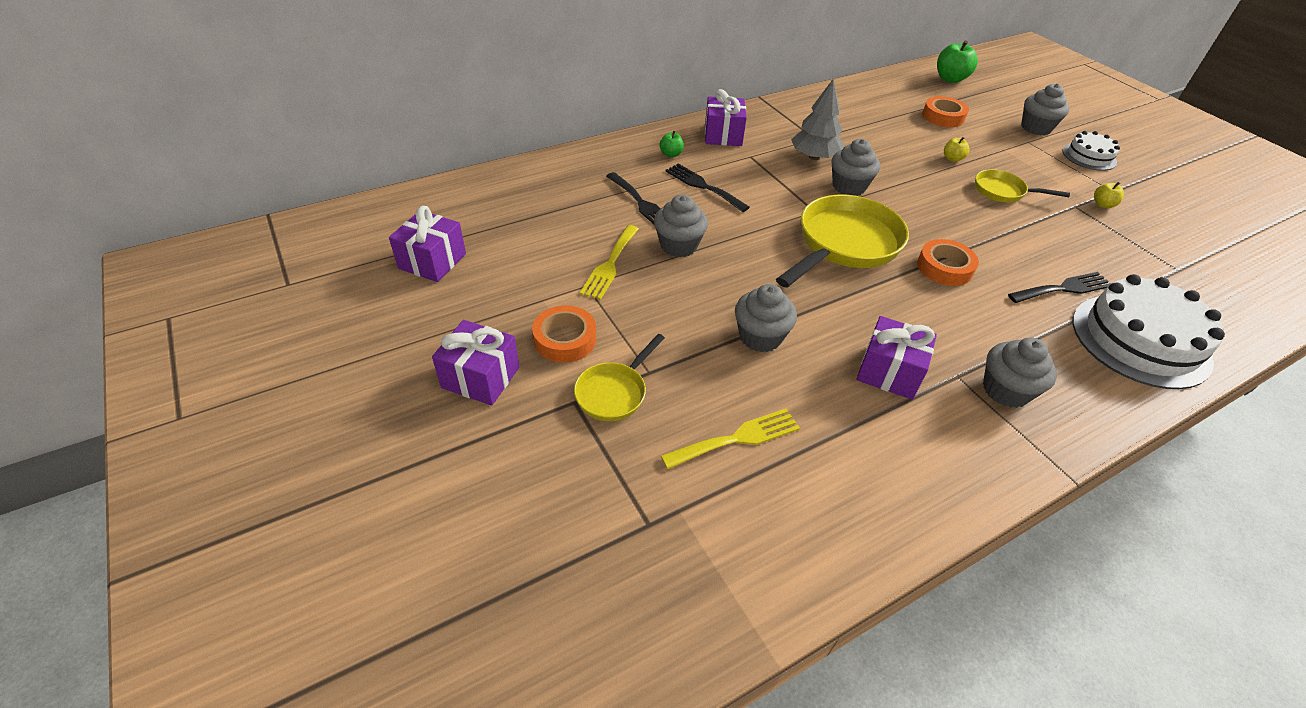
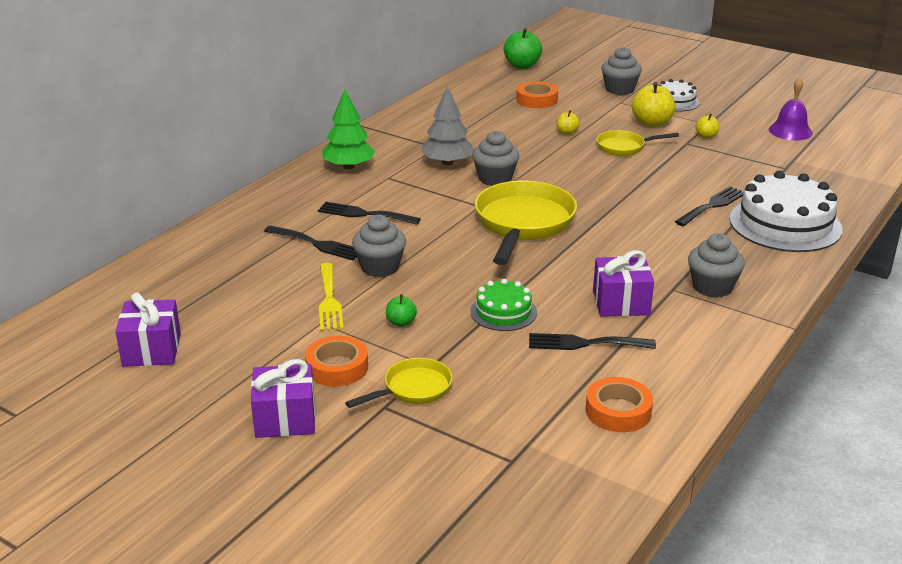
camera: 25 degrees left, 15 degrees down
yellow pan [574,334,665,421] -> yellow pan turned 135 degrees counterclockwise [345,358,453,408]
green apple [659,131,684,157] -> green apple moved to [386,294,417,327]
yellow fork [661,409,800,469] -> none
purple gift [705,89,747,146] -> green tree [322,90,375,169]
grey cupcake [735,284,797,352] -> green cake [470,279,537,331]
orange tape [917,239,979,286] -> orange tape moved to [586,377,653,432]
none -> black fork [529,333,656,350]
none -> yellow apple [632,82,675,127]
none -> purple bell [769,78,812,140]

